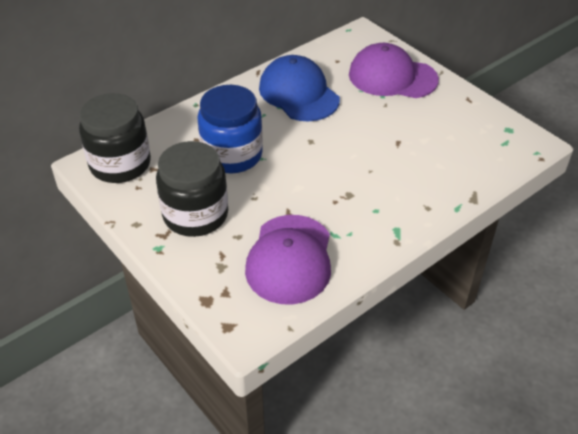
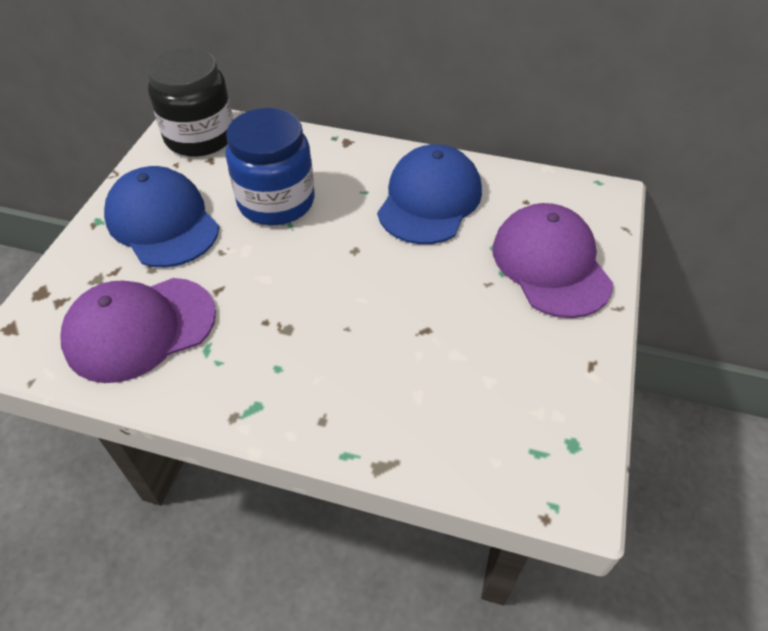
camera: 55 degrees right, 5 degrees up
black jar [156,141,228,237] -> blue cap [104,166,219,267]

